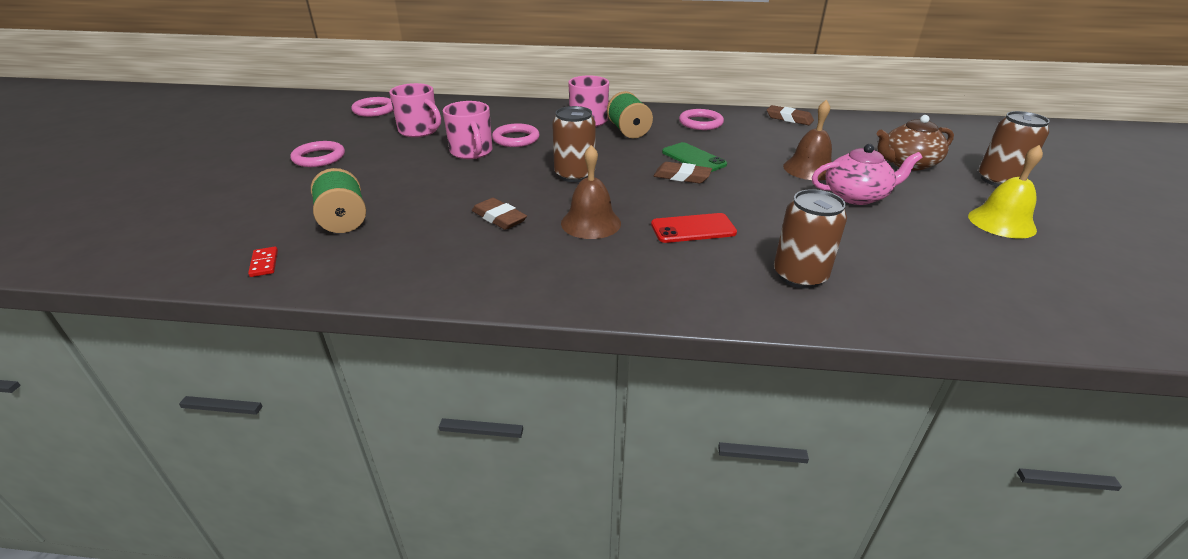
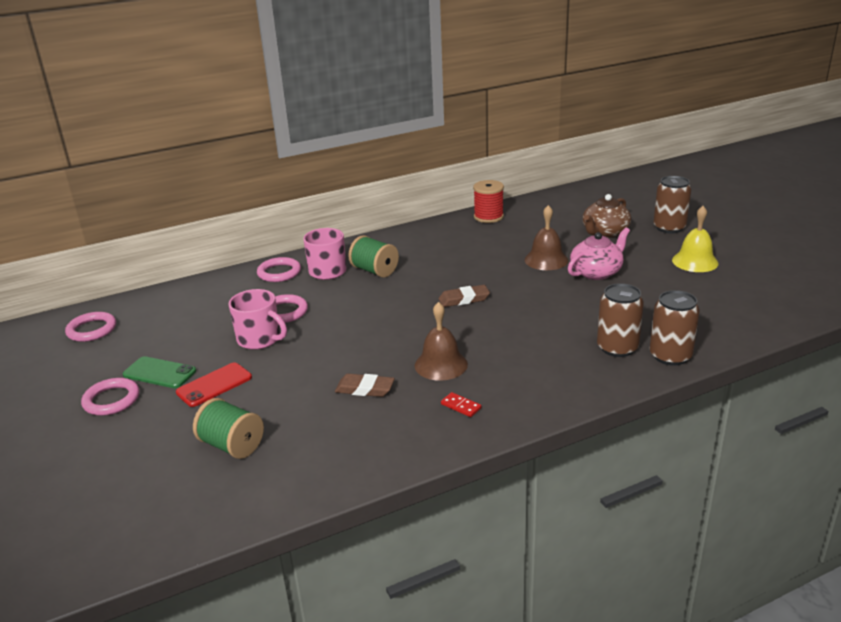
camera: 30 degrees left, 5 degrees down
red domino [248,247,278,277] -> red domino moved to [441,392,481,417]
pink mug [389,83,441,137] -> none
brown can [552,106,596,182] -> brown can moved to [650,290,700,366]
red phone [651,213,737,243] -> red phone moved to [176,362,252,407]
green phone [662,142,727,172] -> green phone moved to [123,356,196,388]
pink ring [679,109,724,130] -> pink ring moved to [257,257,301,282]
brown eraser [767,105,814,125] -> red spool [473,180,504,223]

